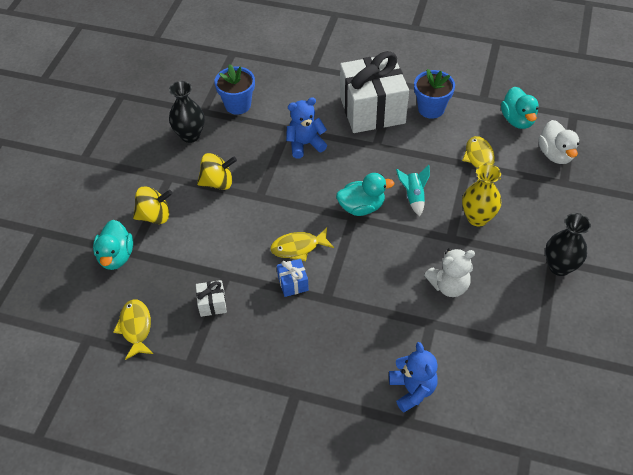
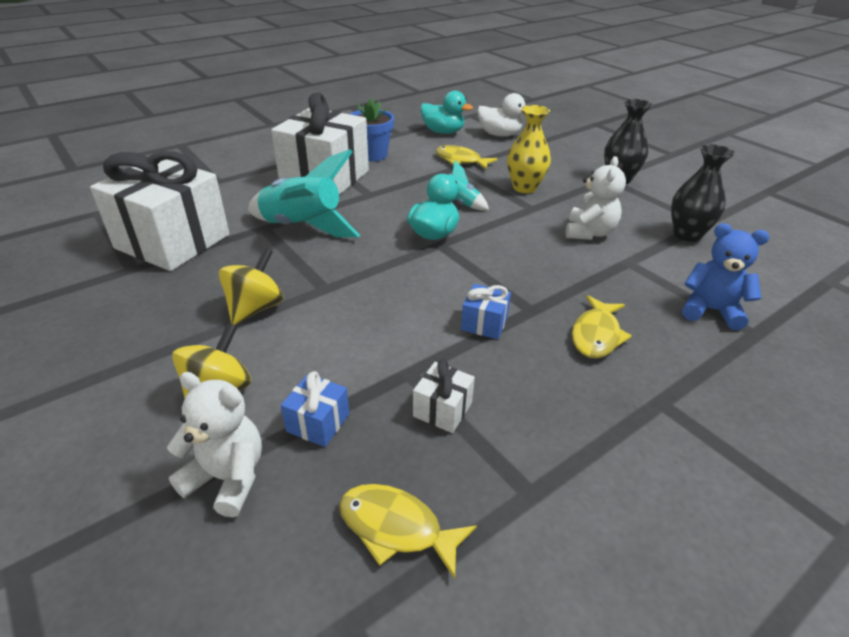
camera: 55 degrees left, 15 degrees down
turquoise duck [93,220,133,270] -> white teddy bear [167,372,262,517]
black vase [169,81,204,143] -> black vase moved to [671,144,735,242]
blue flower pot [214,64,255,115] -> white gift [90,151,229,271]
yellow fish [270,227,334,261] -> yellow fish moved to [572,295,632,358]
blue teddy bear [286,97,327,159] -> turquoise rocket [248,149,360,237]
none -> blue gift [281,371,349,447]

